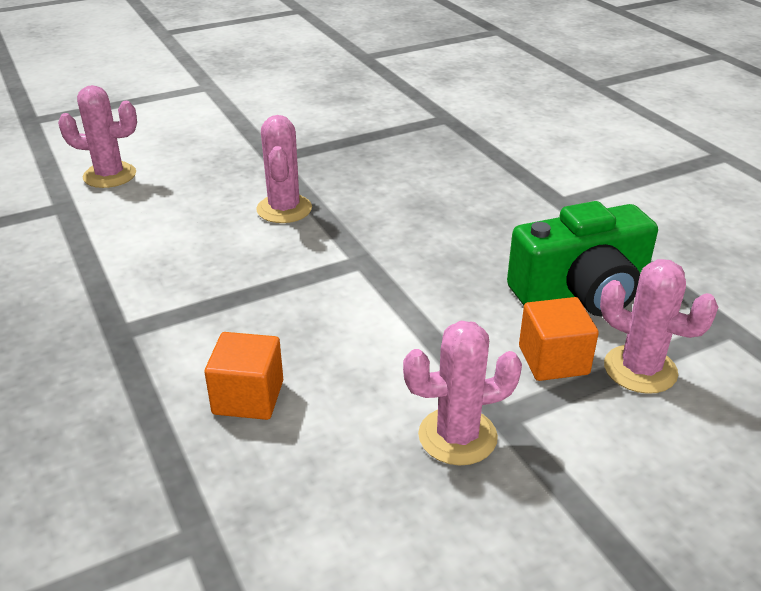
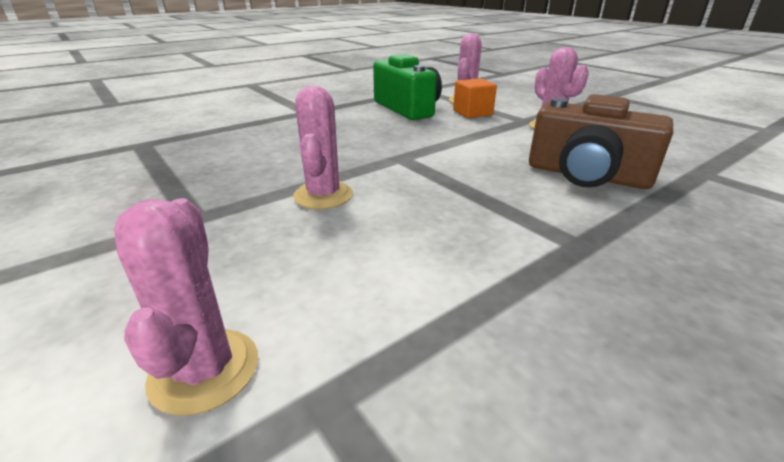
camera: 100 degrees left, 5 degrees down
orange cube [204,332,283,420] -> brown camera [529,94,673,189]
pink cactus [256,115,312,223] -> pink cactus turned 75 degrees counterclockwise [293,86,353,209]

